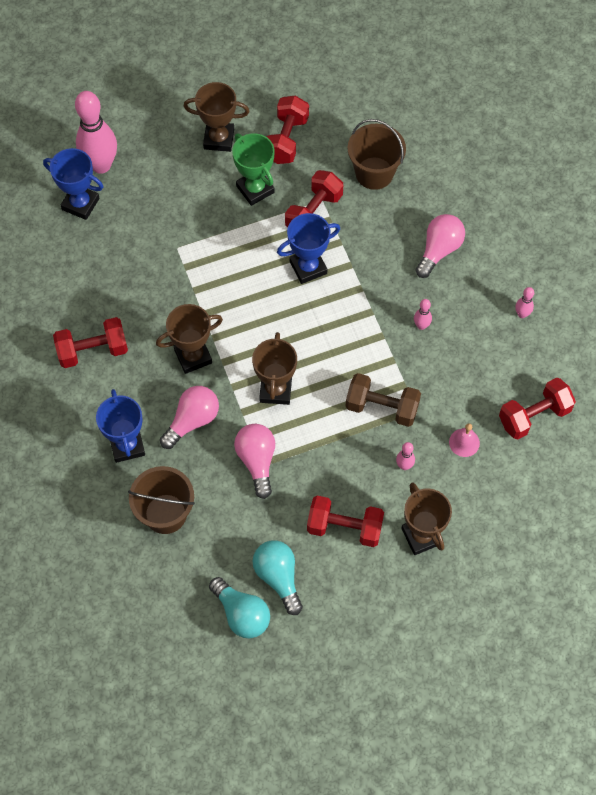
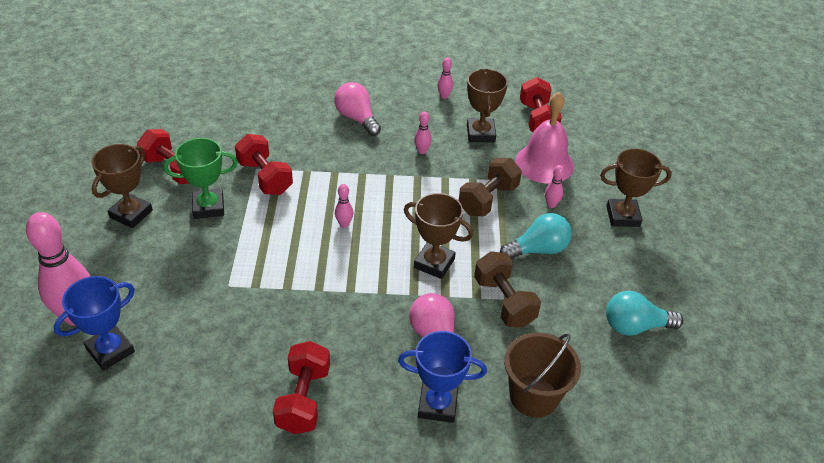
camera: 70 degrees left, 20 degrees down
brown trophy [156,304,223,374] -> brown trophy moved to [467,69,508,142]
turquoise light bulb [209,577,270,638] -> turquoise light bulb moved to [500,213,572,259]
pink light bulb [234,424,275,499] -> brown dumbbell [474,251,541,328]
blue trophy [277,213,340,284] -> none
red dumbbell [307,496,384,547] -> none
brown bucket [347,119,406,190] -> none
pink bell [449,423,480,457] -> pink bell [515,92,574,184], size x2.12
none -> pink bowling pin [335,184,353,228]

